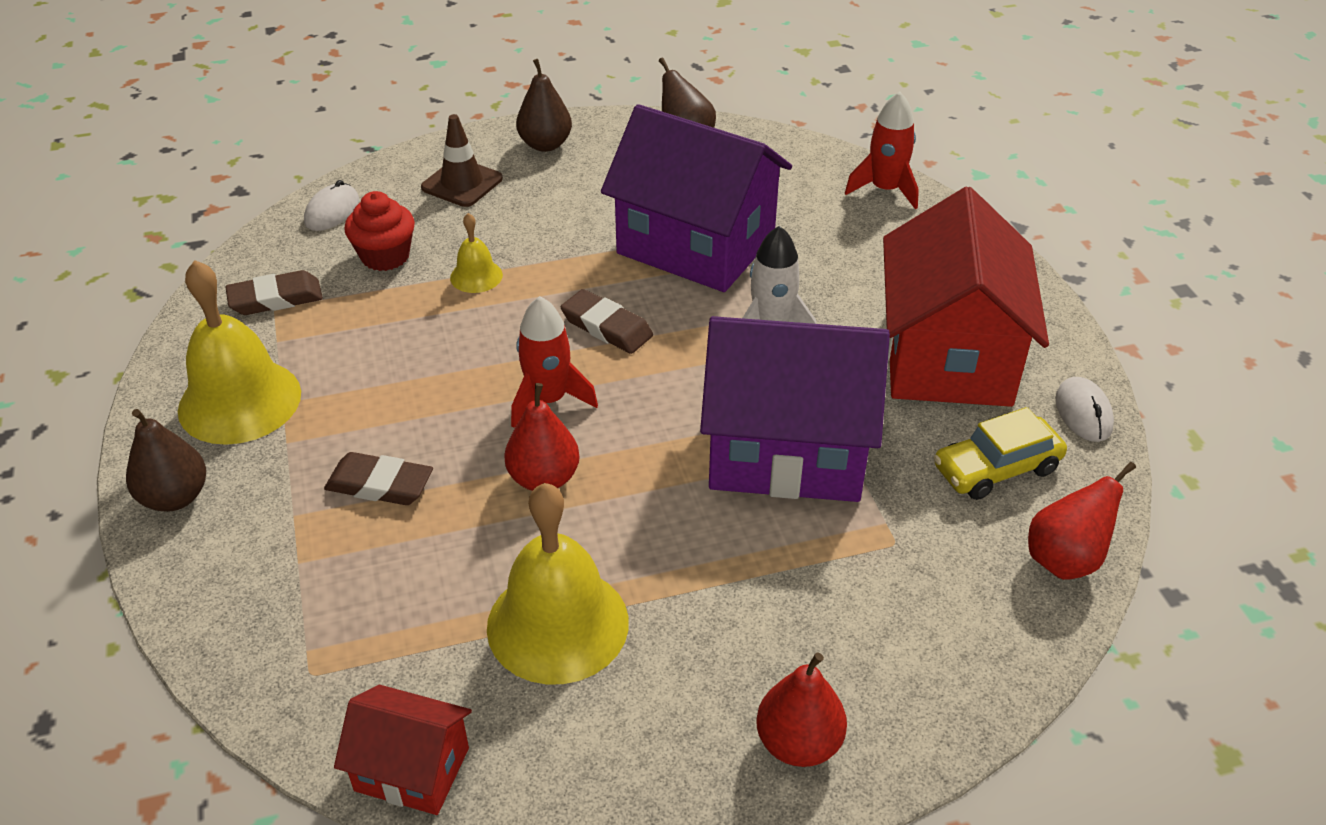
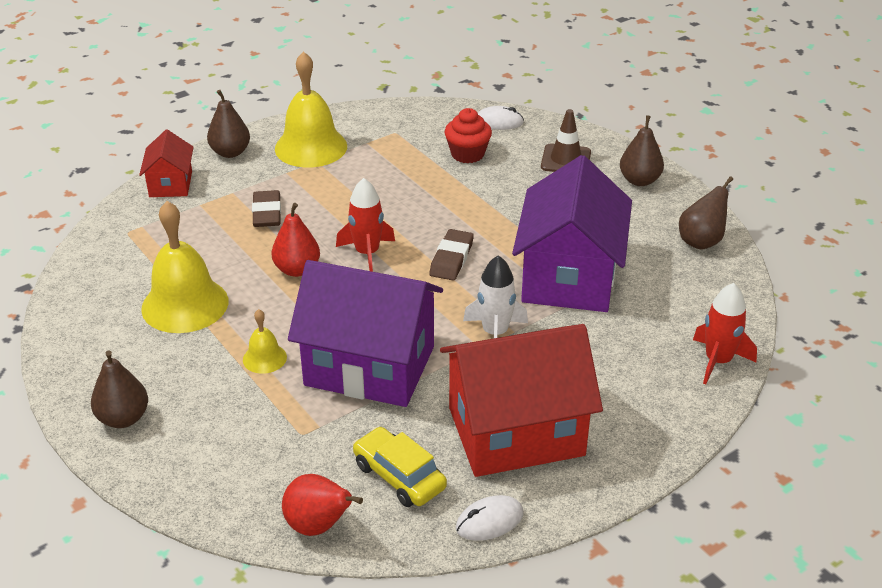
camera: 70 degrees right, 5 degrees down
brown eraser [225,270,323,315] -> none
red house [334,685,472,815] -> red house moved to [139,129,194,197]
yellow bell [450,213,503,293] -> yellow bell moved to [243,309,287,374]
purple house [700,316,890,502] -> purple house turned 60 degrees counterclockwise [288,260,443,407]
red pear [756,652,847,767] -> brown pear [91,350,148,428]

